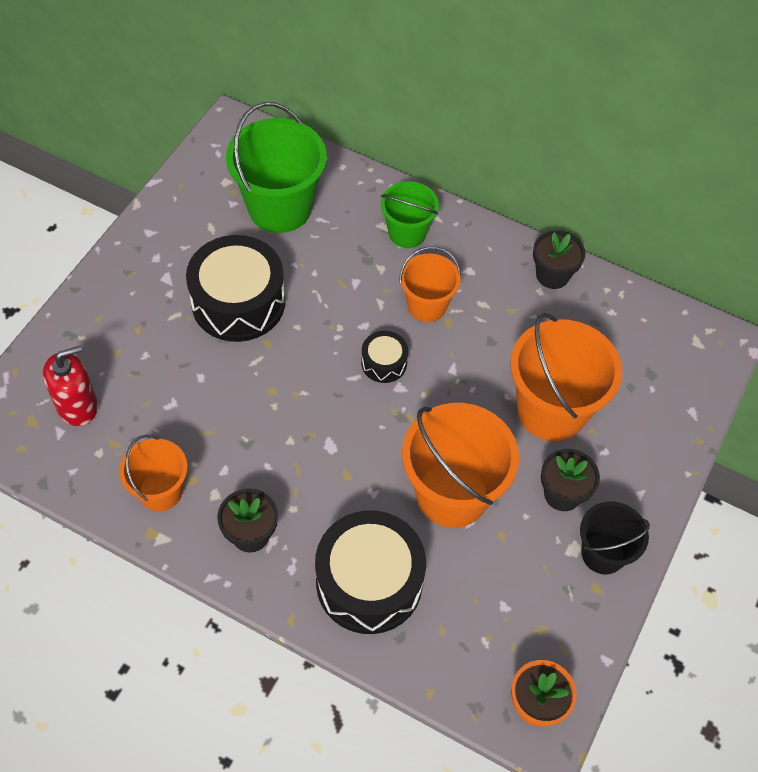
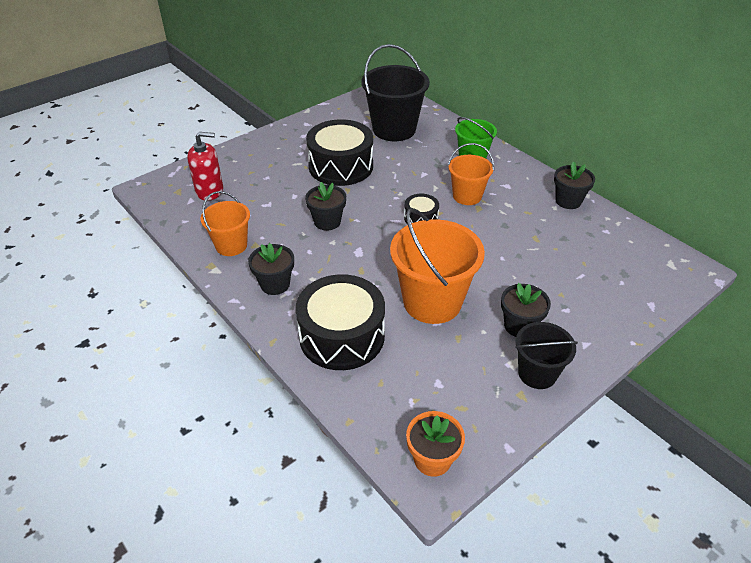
camera: 25 degrees right, 15 degrees down
green bucket [226,102,327,233] -> black bucket [361,44,430,141]
orange bucket [510,313,622,441] -> none
none -> black flower pot [305,182,346,230]

